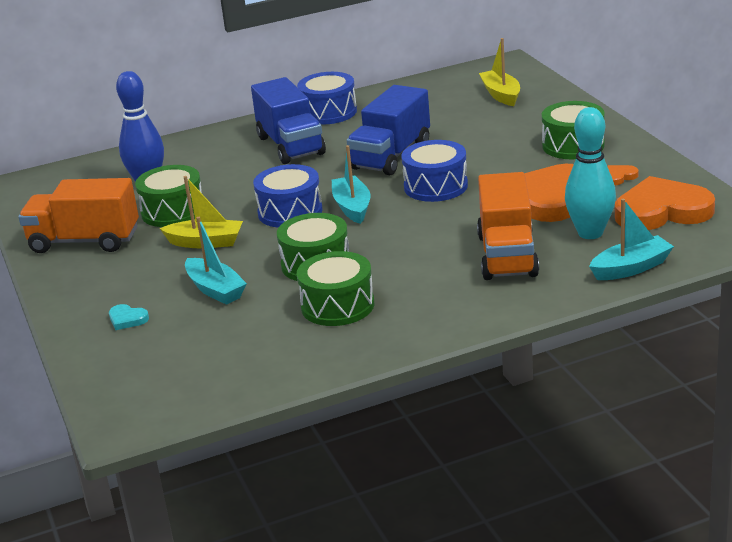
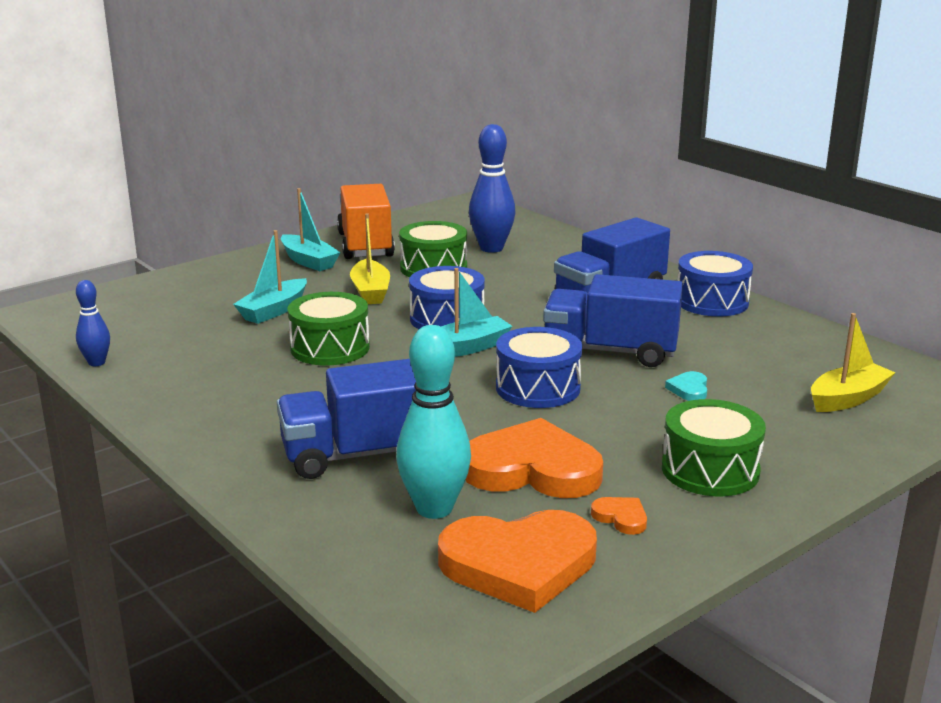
camera: 70 degrees right, 5 degrees down
turquoise heart [109,304,149,330] -> turquoise heart moved to [665,371,707,401]
green drum [297,251,374,326] -> none
orange truck [477,172,539,280] -> blue truck [277,359,416,479]
turquoise boat [589,199,674,280] -> turquoise boat moved to [281,188,341,271]
orange heart [615,176,715,230] -> orange heart turned 105 degrees clockwise [438,510,597,613]
none -> blue bowling pin [76,280,110,366]

